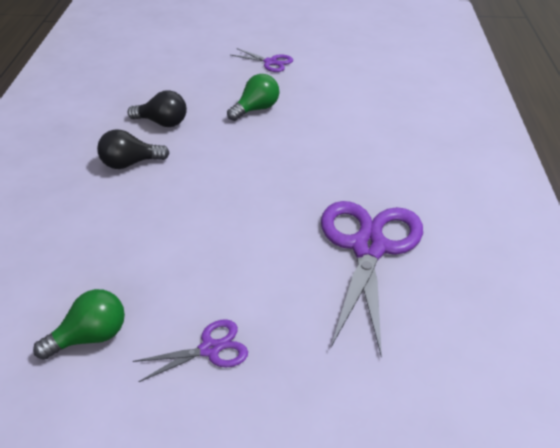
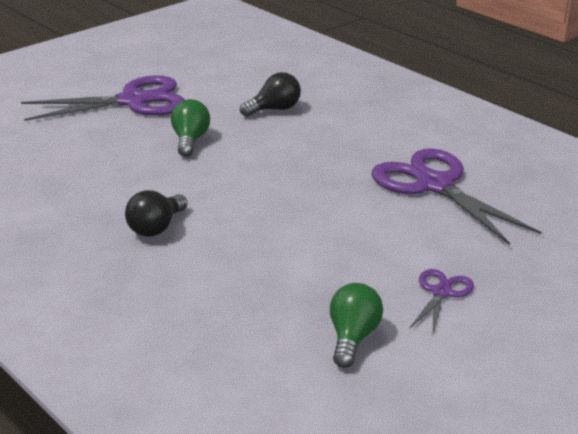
camera: 45 degrees left, 10 degrees down
black light bulb [127,90,187,127] -> black light bulb moved to [240,72,301,117]
purple scissors [231,48,293,72] -> purple scissors [21,75,185,121], size x2.08

